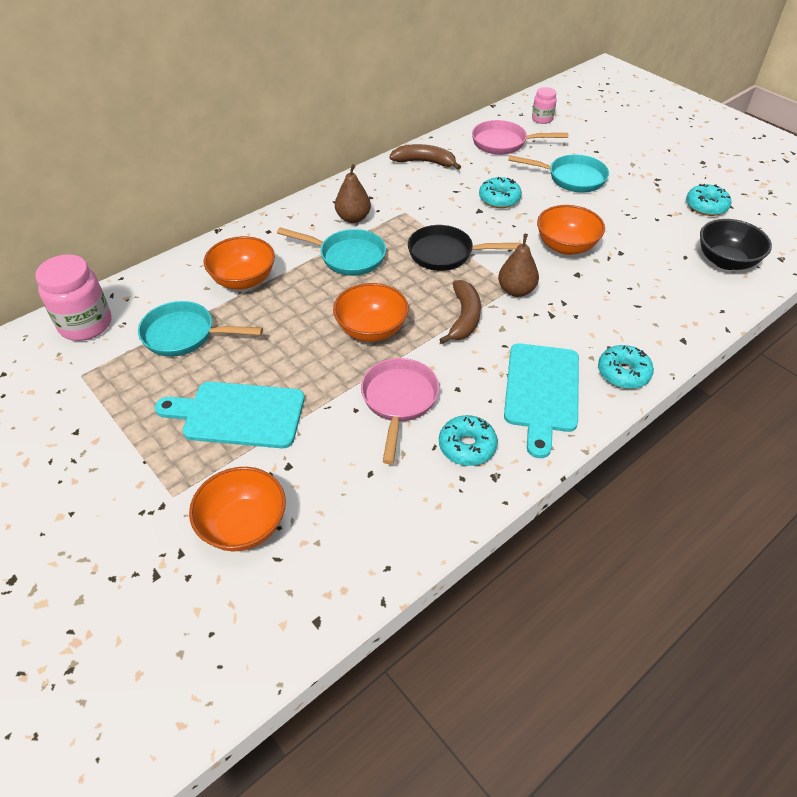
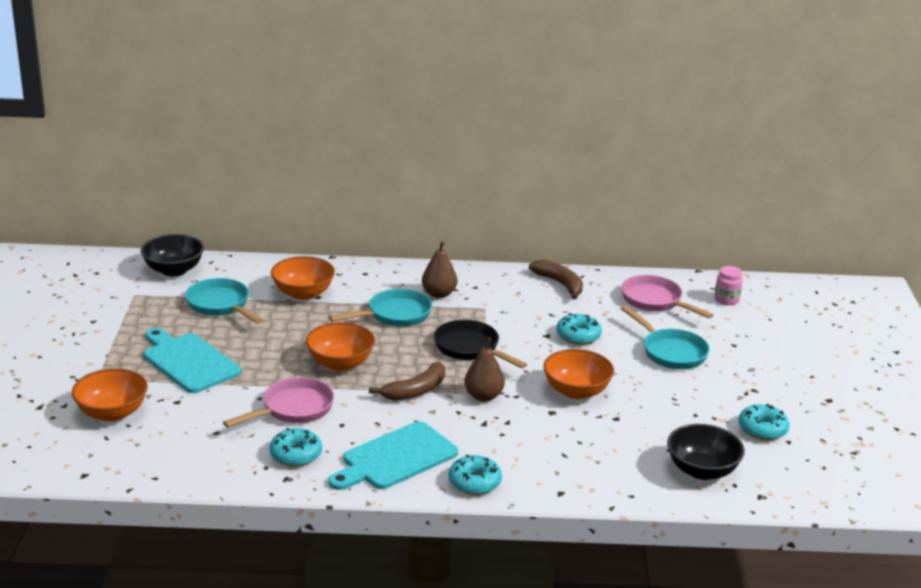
camera: 40 degrees right, 20 degrees down
pink jar [35,254,111,341] -> black bowl [141,234,204,276]
turquoise pan [277,228,386,276] -> turquoise pan turned 90 degrees counterclockwise [329,289,432,327]

